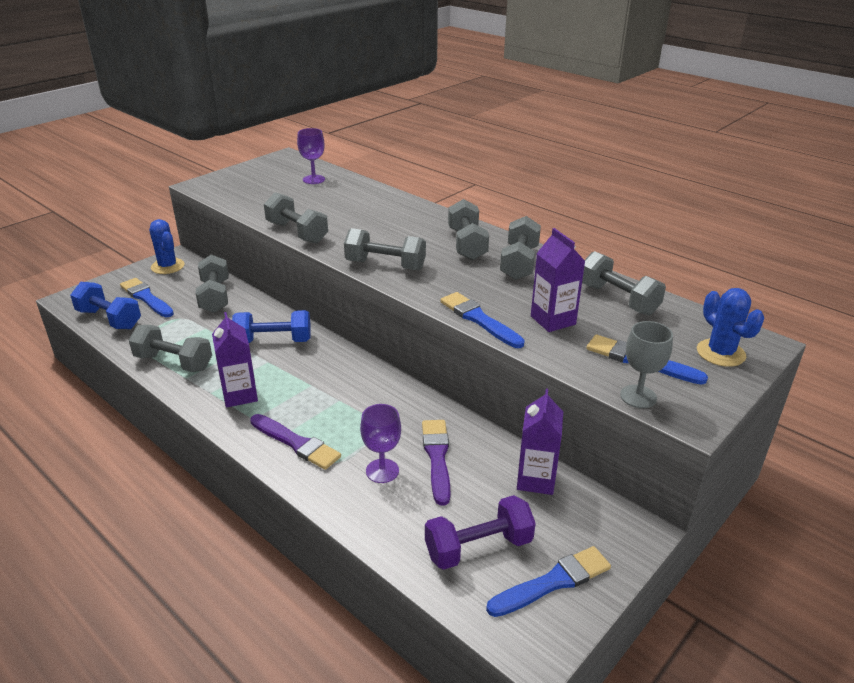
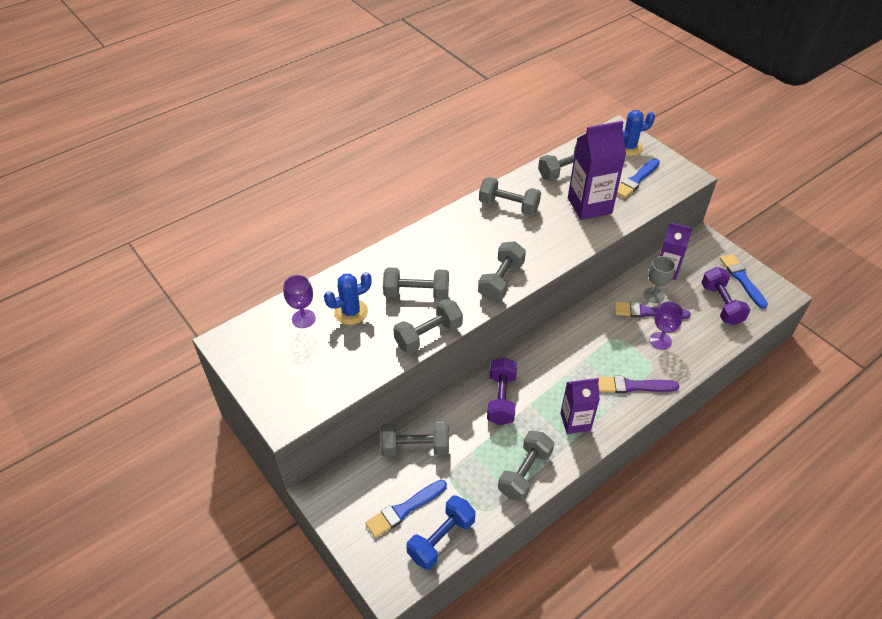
camera: 80 degrees left, 15 degrees up
blue cactus [149,219,184,274] -> blue cactus moved to [324,272,372,325]
blue dumbbell [232,310,311,343] -> purple dumbbell [487,357,517,425]
purple brush [250,414,341,470] -> purple brush turned 135 degrees counterclockwise [597,376,679,393]
blue brush [440,292,525,348] -> none
grey dumbbell [448,199,489,260] -> grey dumbbell moved to [383,267,449,300]
purple carton [531,228,585,332] -> purple carton [568,121,626,220], size x1.55
grey goblet [620,321,673,408] -> grey goblet moved to [644,256,675,303]

